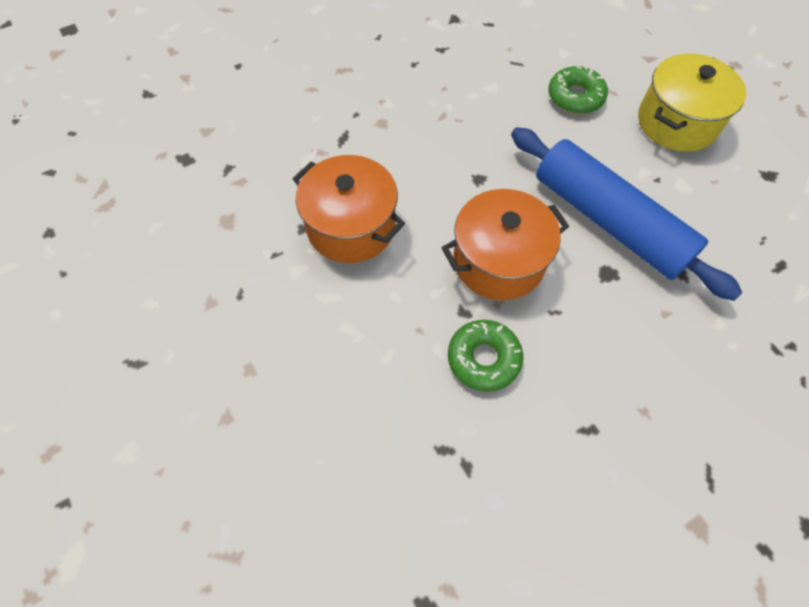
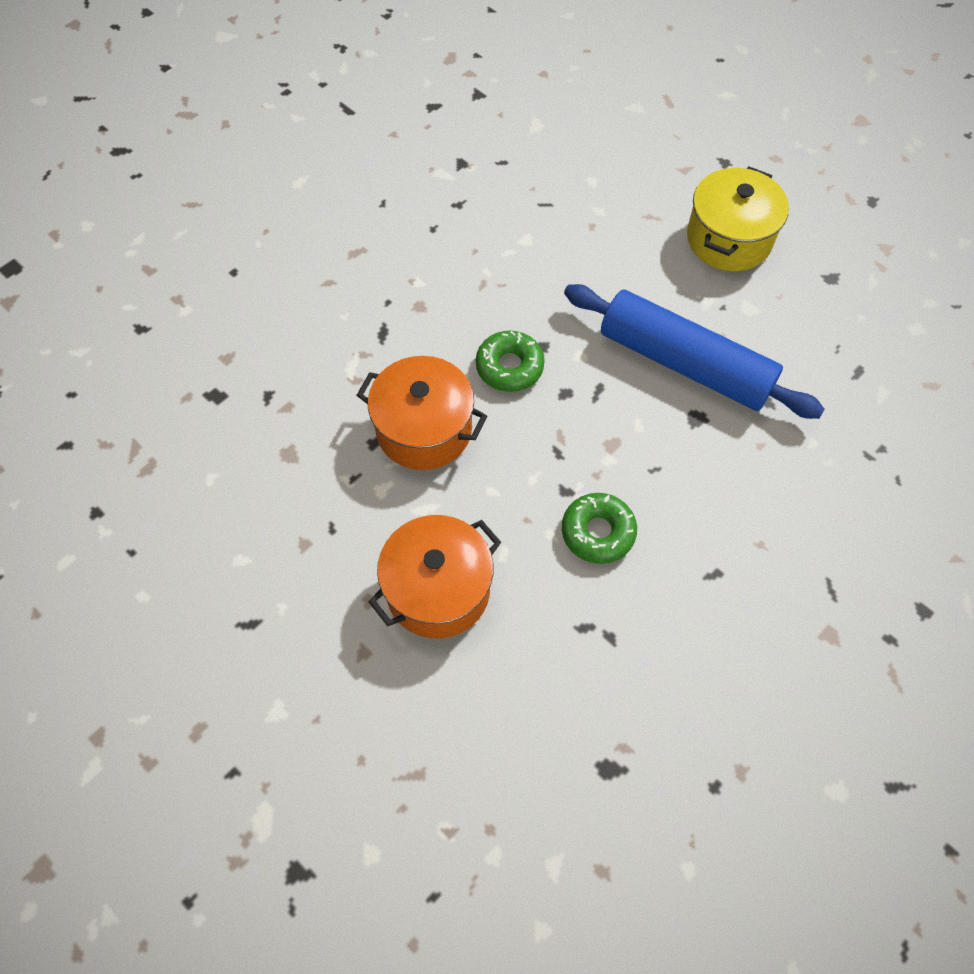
camera: 15 degrees left, 0 degrees up
orange pot [442,189,569,300] -> orange pot moved to [369,515,501,638]
green donut [548,66,608,114] -> green donut moved to [476,331,545,392]

